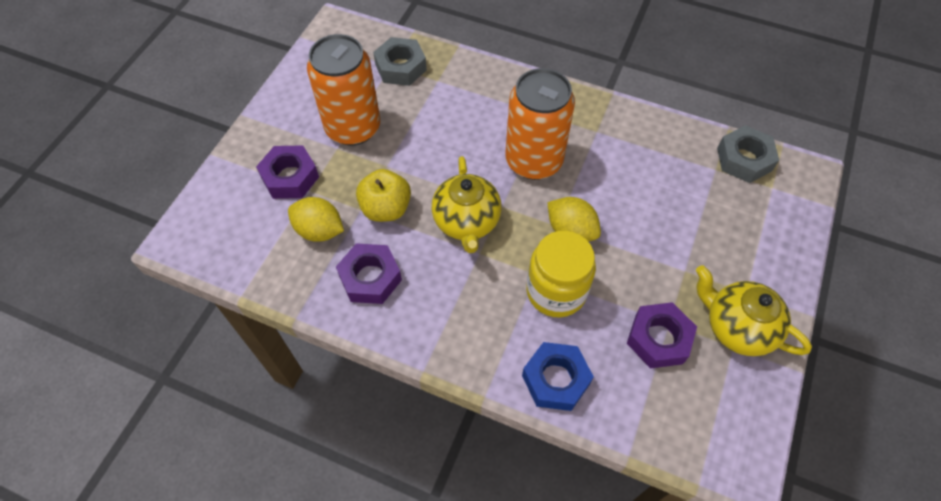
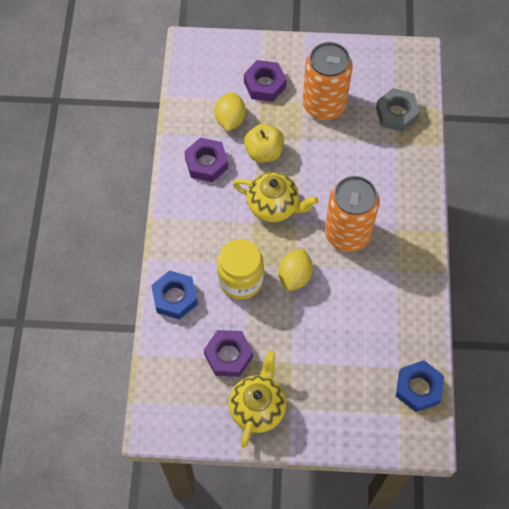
camera: 70 degrees right, 5 degrees up
yellow teapot [432,156,502,253] -> yellow teapot turned 135 degrees counterclockwise [233,172,318,222]
grey nut [717,125,779,183] -> blue nut [396,360,444,412]

